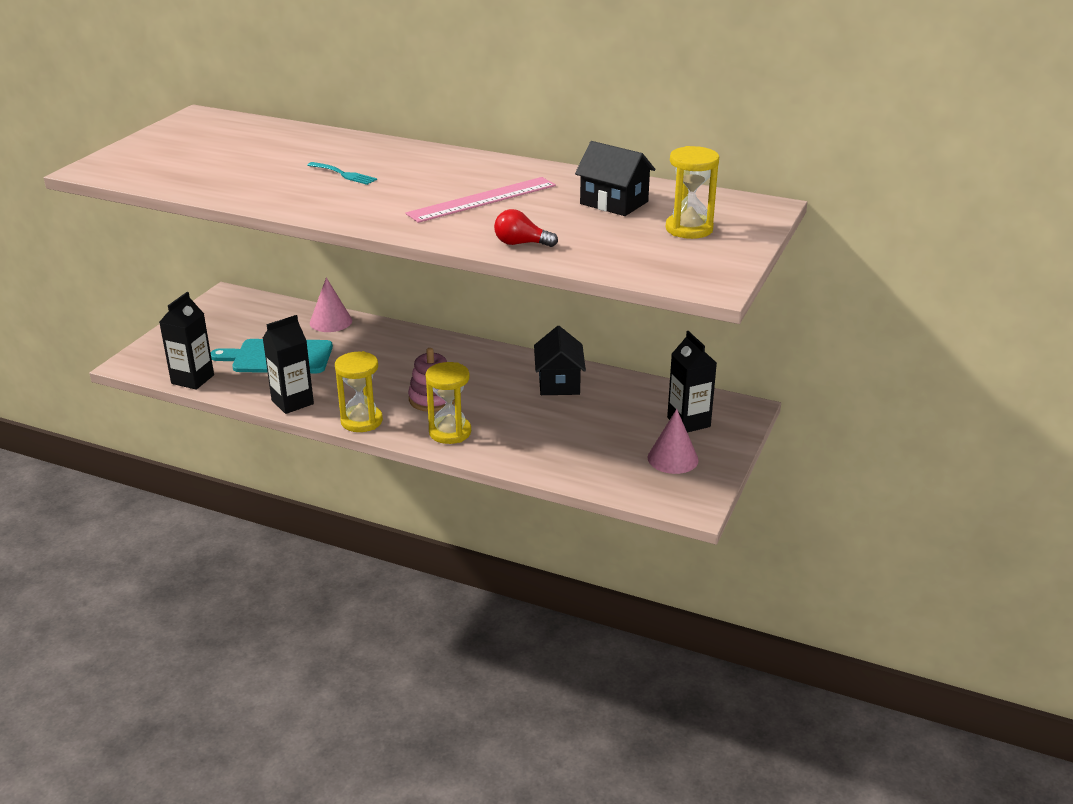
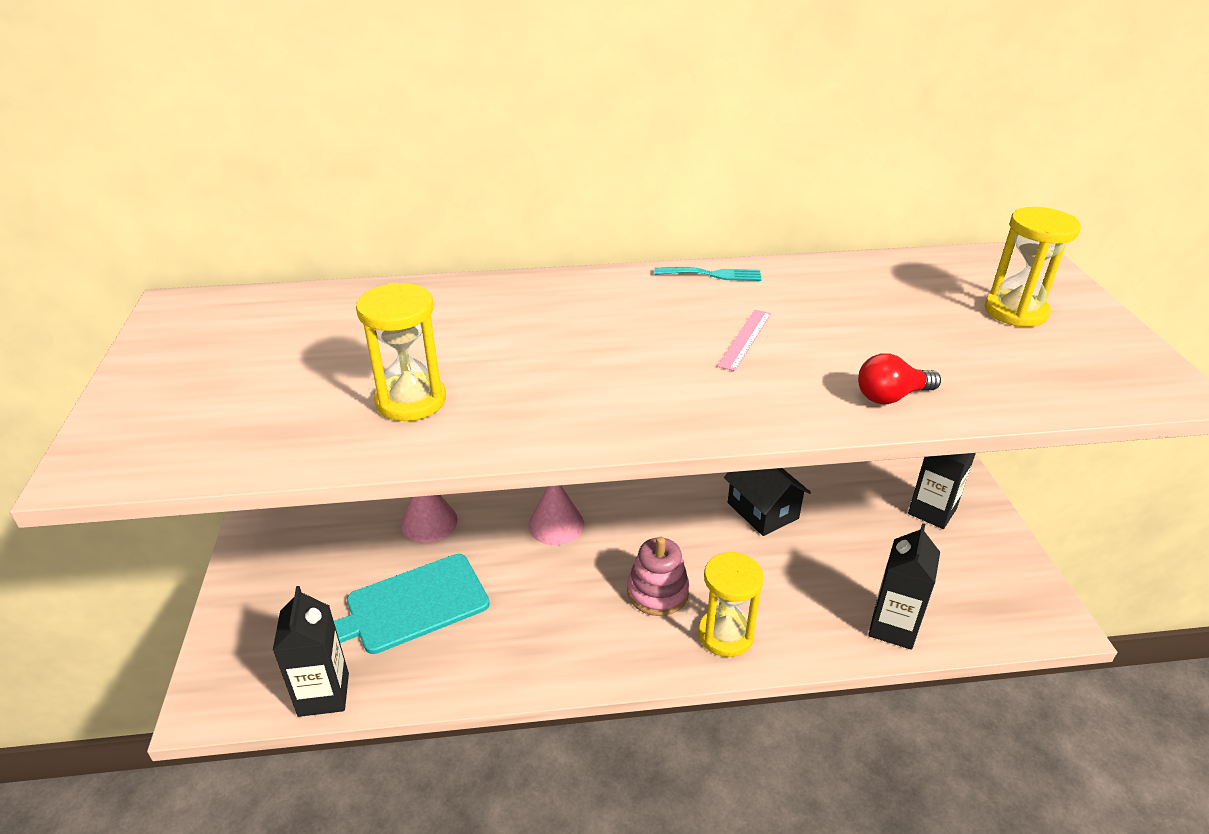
camera: 30 degrees left, 5 degrees up
black carton [263,315,314,414] -> black carton moved to [868,523,940,650]
turquoise fork [307,162,377,185] -> turquoise fork moved to [654,267,762,281]
yellow hourglass [335,351,383,432] -> yellow hourglass moved to [356,283,446,421]
pink ruler [405,177,556,223] -> pink ruler [717,310,771,371], size x0.51
black house [575,141,655,216] -> none
pink cone [648,409,699,474] -> pink cone moved to [528,485,584,545]

